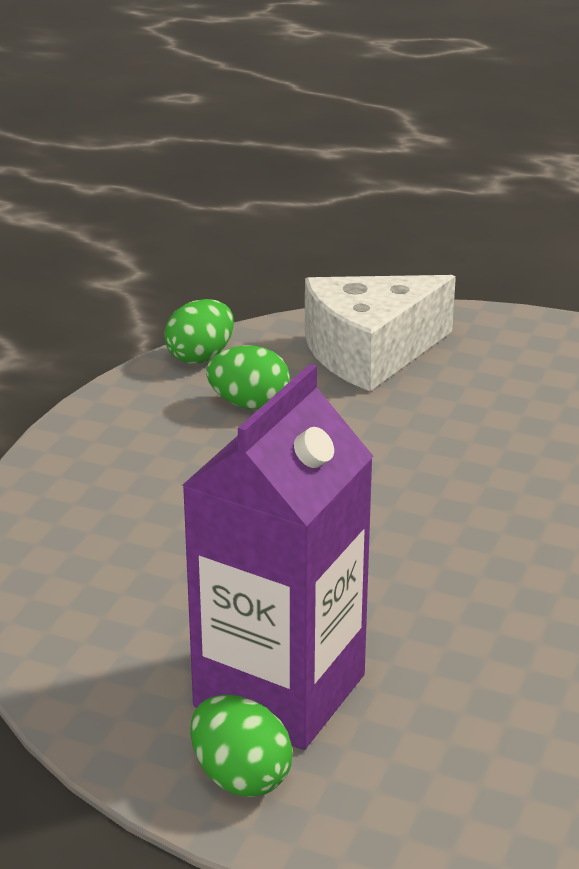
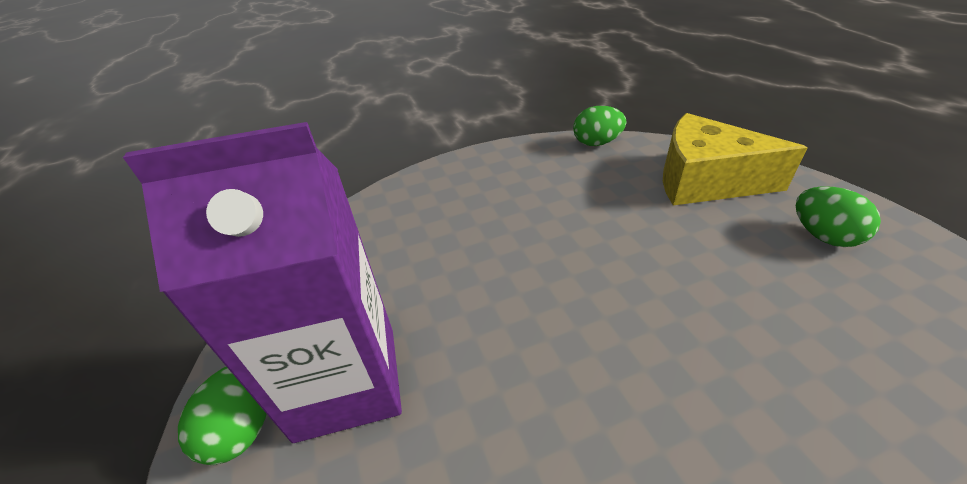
camera: 50 degrees right, 10 degrees up
green egg [206,346,290,410] -> green egg moved to [796,186,881,247]
white cheese [305,275,456,391] -> yellow cheese [663,113,807,205]

